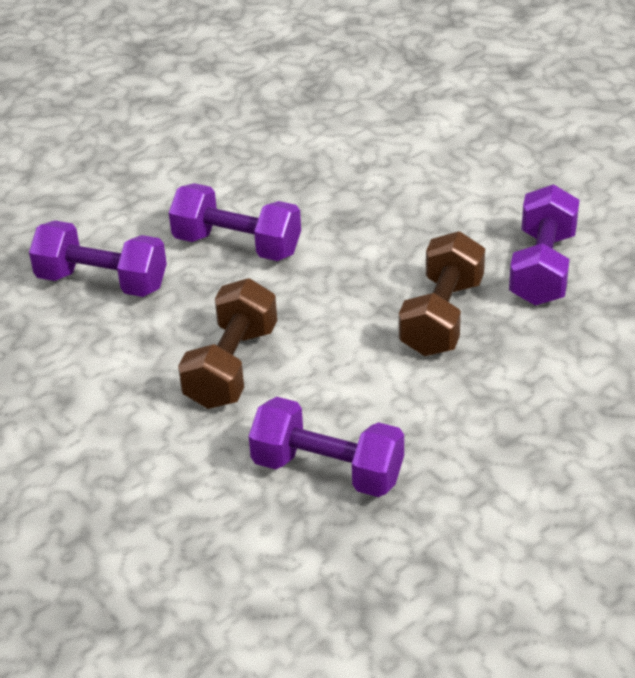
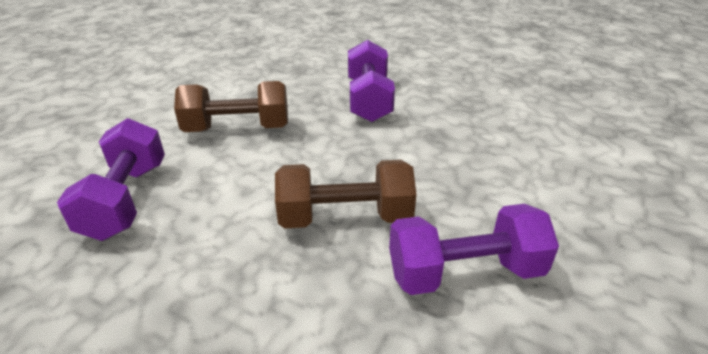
camera: 65 degrees right, 5 degrees down
purple dumbbell [29,221,167,297] -> none

